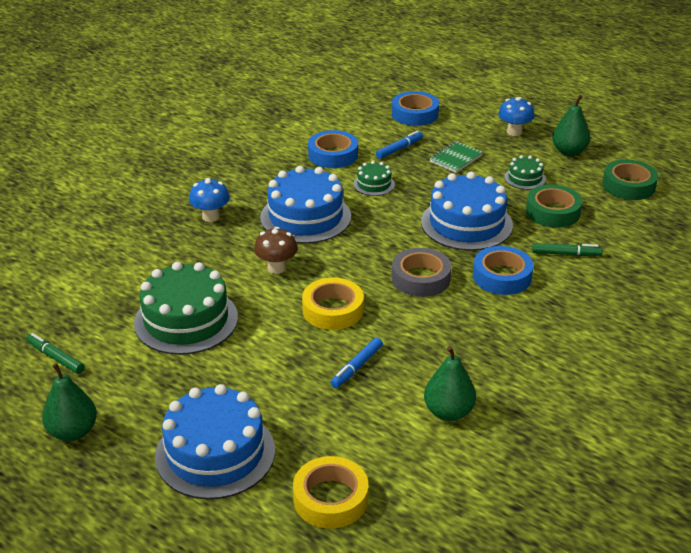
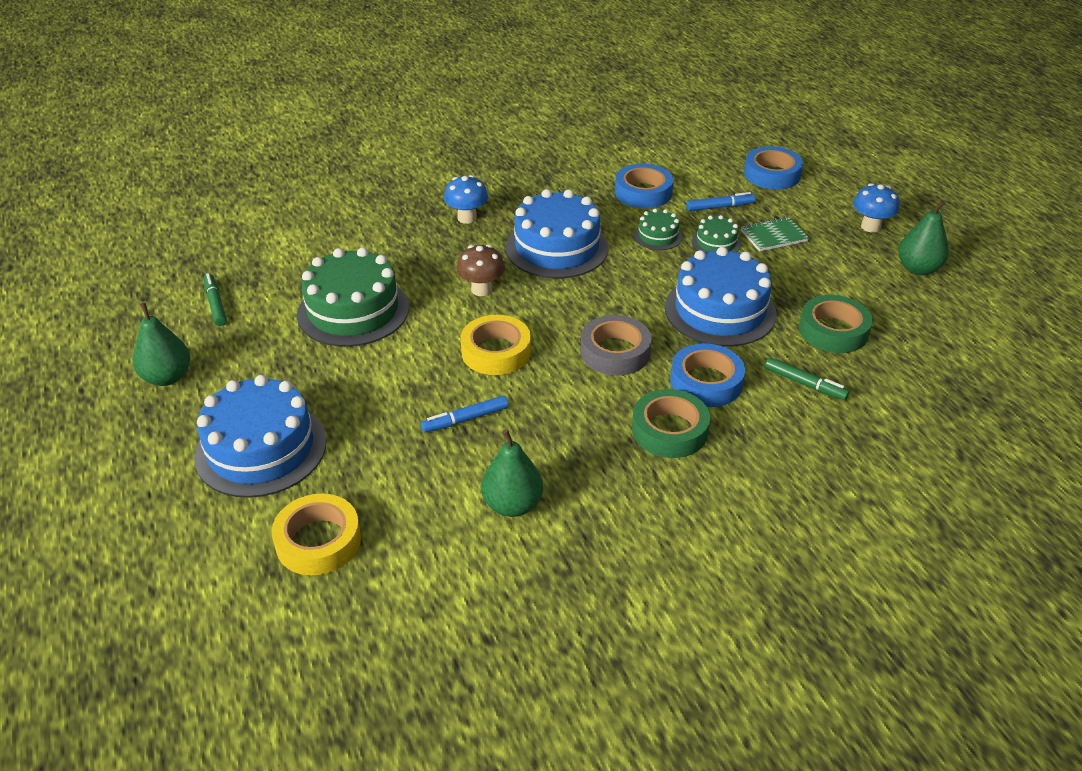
camera: 30 degrees right, 5 degrees up
green cake [504,155,546,190] -> green cake moved to [692,215,741,253]
green tape [602,159,658,200] -> green tape moved to [632,389,710,458]

